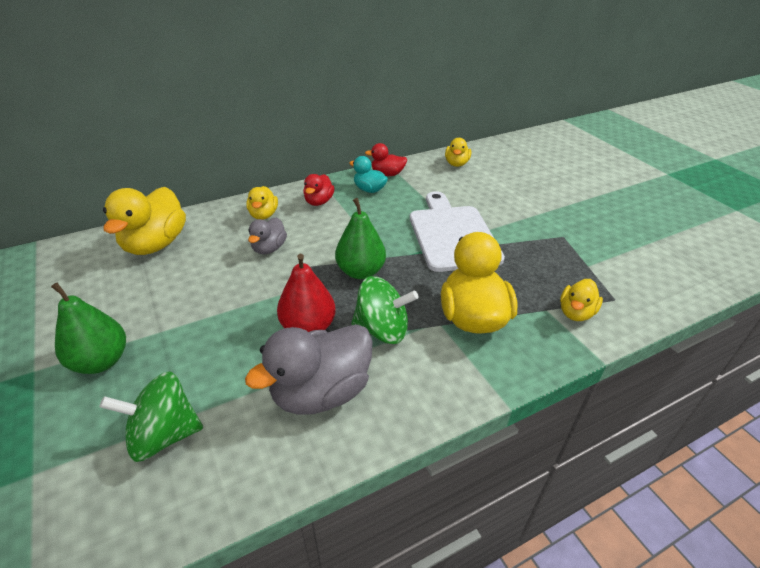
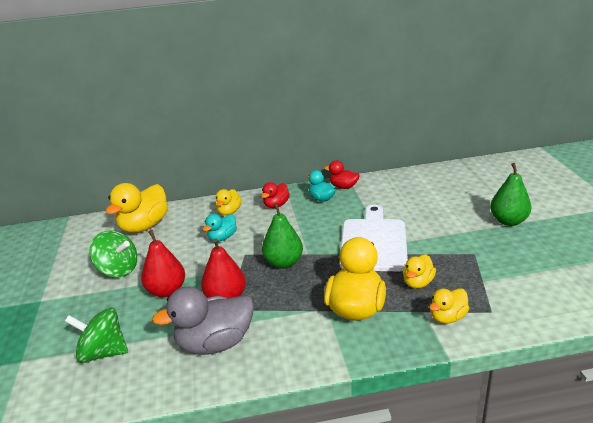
camera: 20 degrees right, 10 degrees down
green pear [51,283,126,374] -> green pear moved to [490,163,532,226]
grey duck [248,217,287,254] -> turquoise duck [203,214,237,241]
green spinning top [351,276,418,344] -> green spinning top moved to [90,230,137,278]
yellow duck [445,138,471,167] -> yellow duck moved to [403,254,436,289]
none -> red pear [141,230,185,297]

